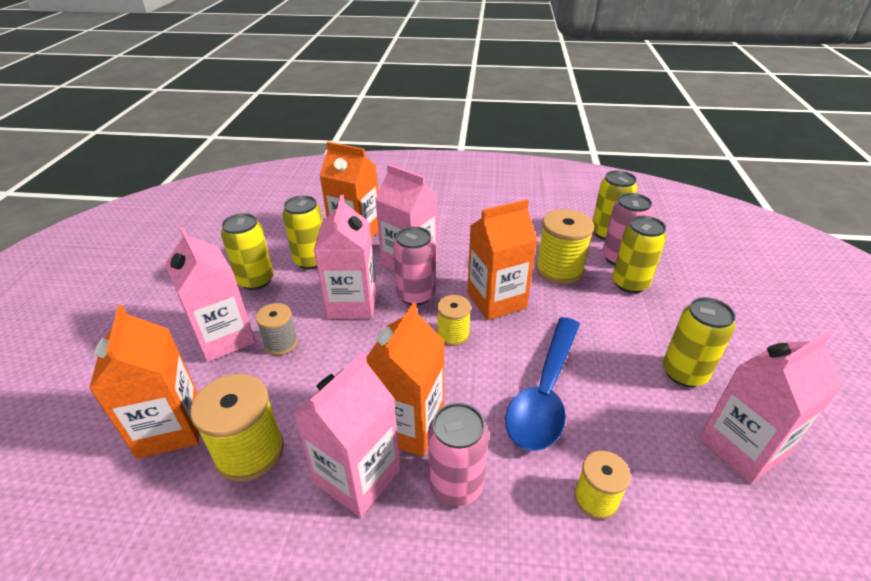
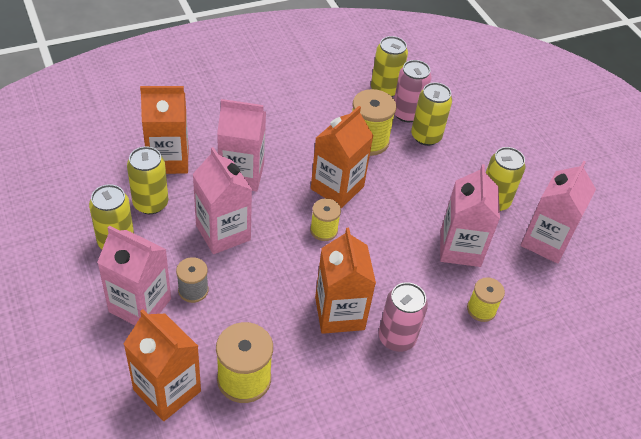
camera: 35 degrees left, 10 degrees up
pink carton [293,352,400,517] -> pink carton moved to [440,164,500,267]
pink can [393,226,435,305] -> none
blue spoon [505,317,580,451] -> none

